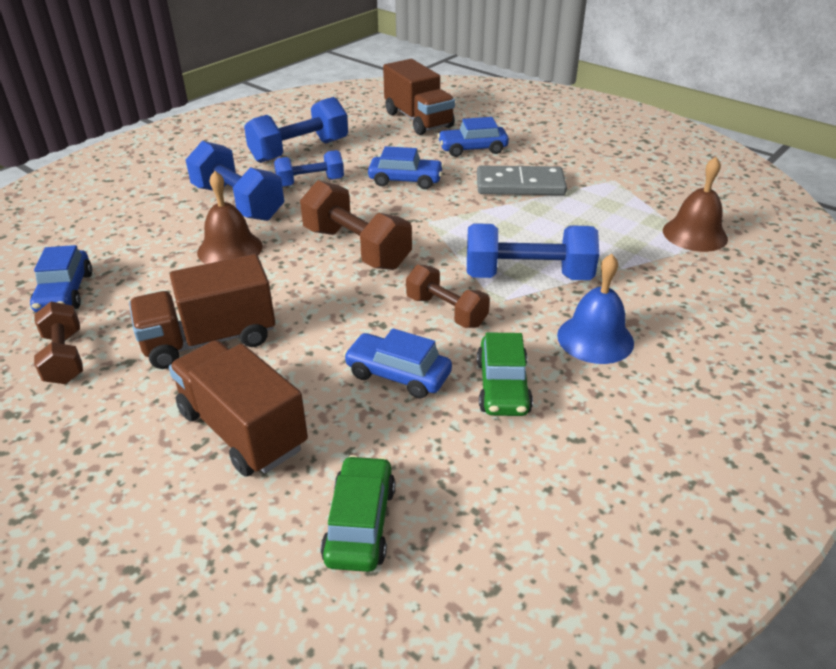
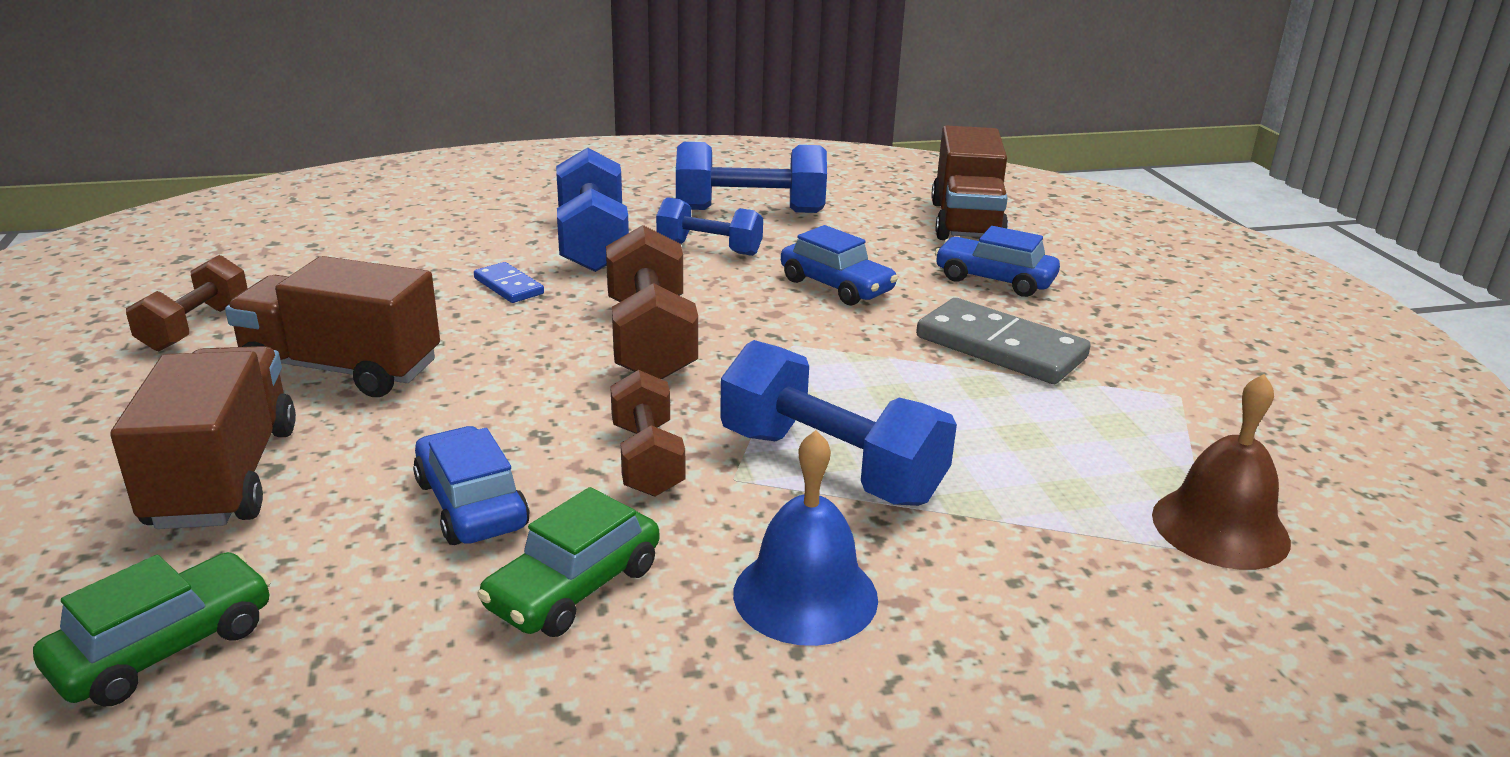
camera: 35 degrees right, 10 degrees down
blue car [30,245,92,312] -> none
brown bell [197,171,263,264] -> blue domino [474,262,544,303]

